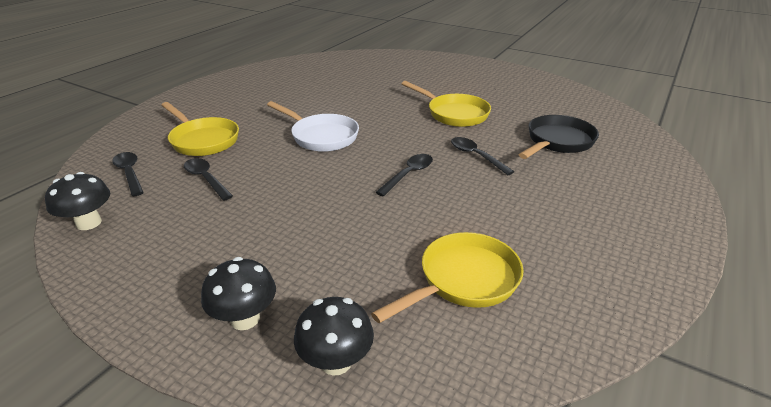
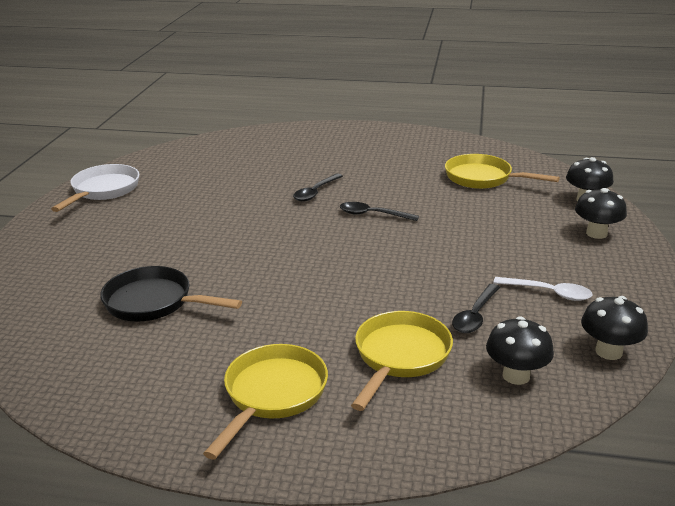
camera: 110 degrees left, 5 degrees down
black spoon [112,152,144,196] -> black mushroom [486,316,554,385]
white pan [267,101,359,152] -> white pan moved to [51,164,140,212]
yellow pan [402,81,491,127] -> yellow pan moved to [203,344,328,460]
black pan [519,115,599,159] -> black pan moved to [100,266,242,322]
none -> white spoon [493,277,593,301]

